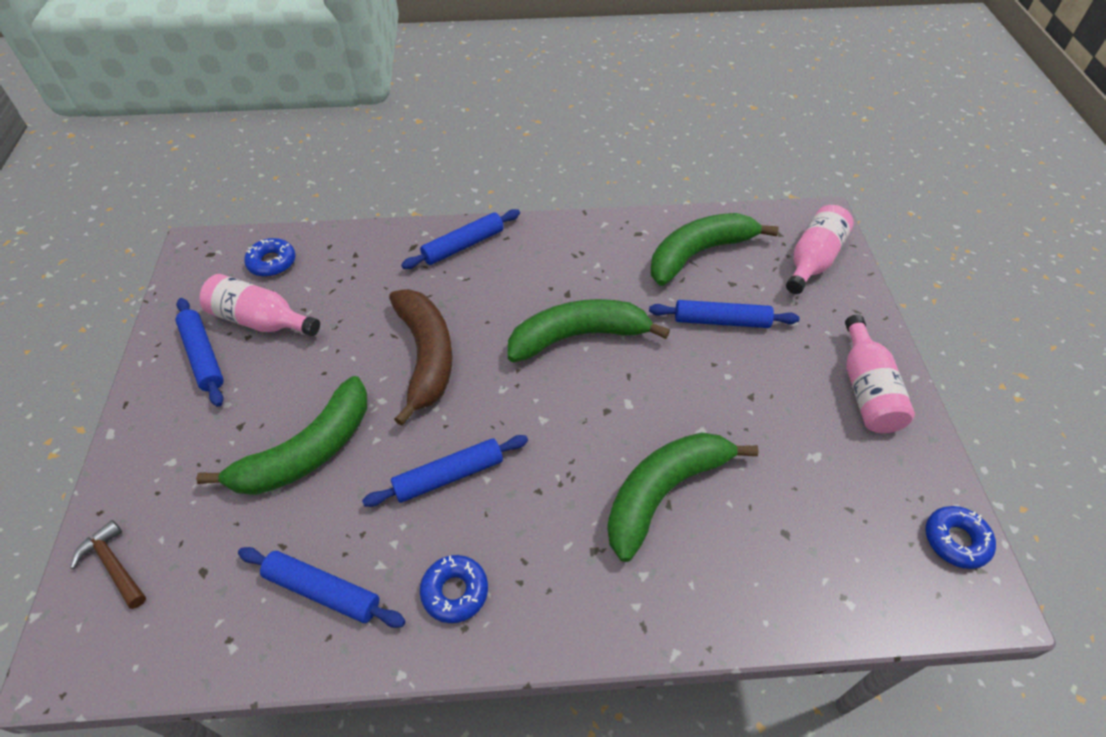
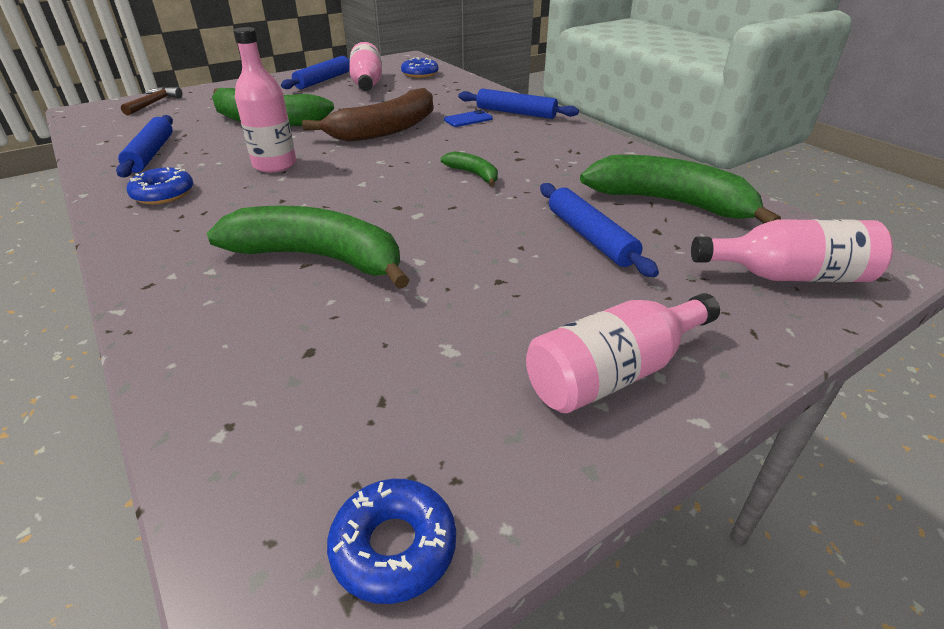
camera: 60 degrees right, 15 degrees down
blue rolling pin [362,435,528,507] -> pink bottle [233,27,296,173]
green banana [508,299,670,362] -> green banana [441,152,498,187], size x0.47
none -> blue phone [444,110,493,127]

